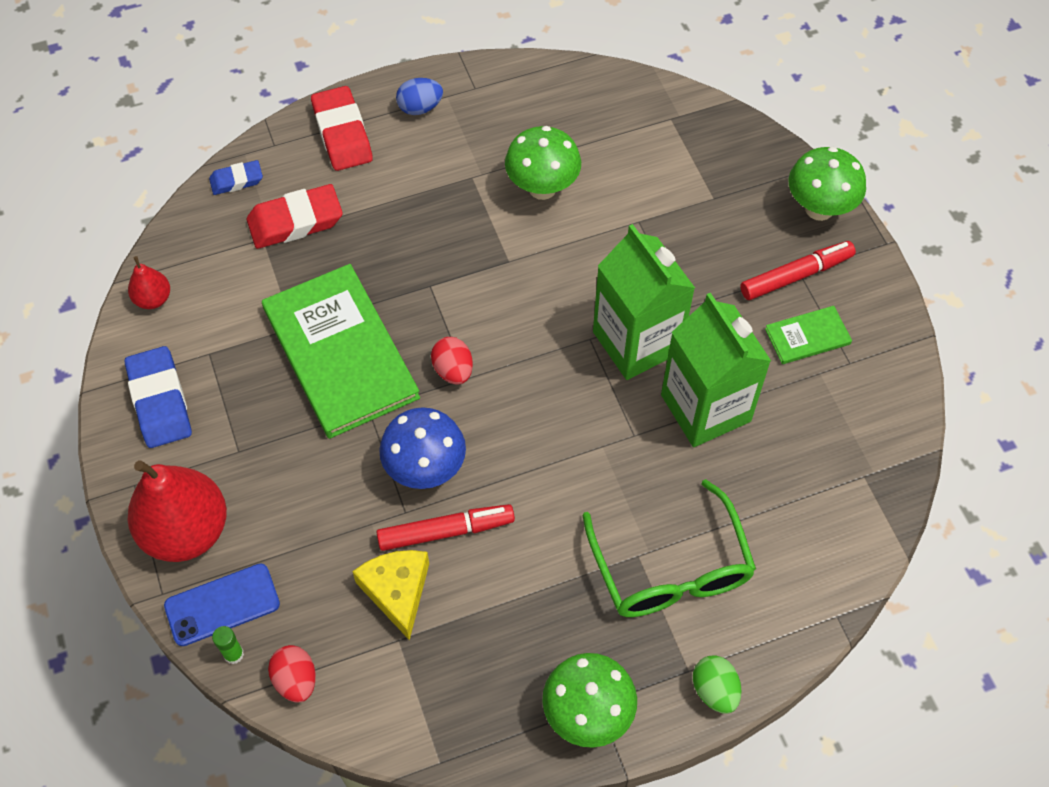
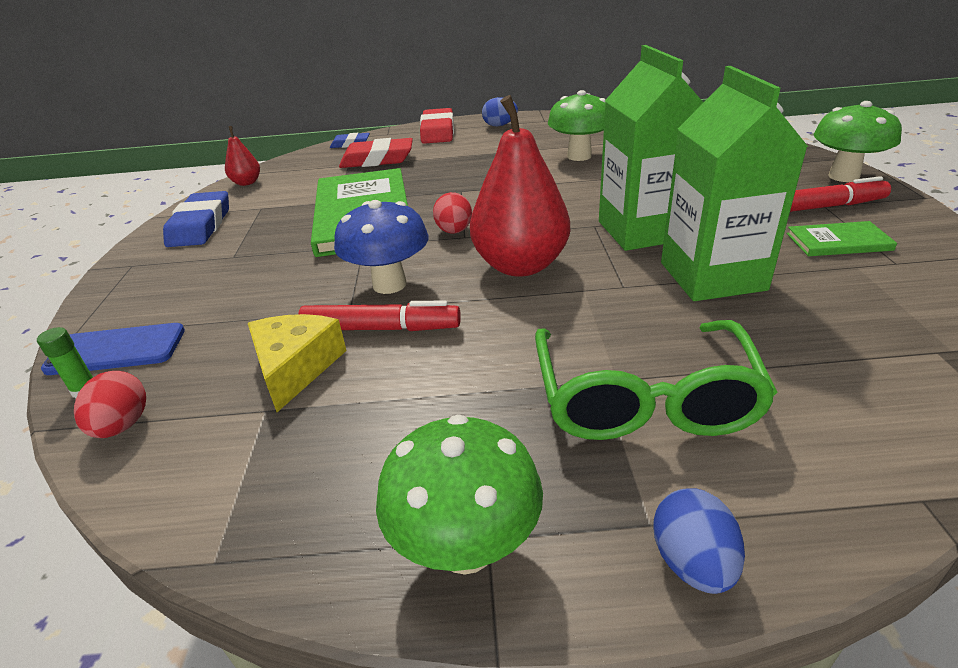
camera: 20 degrees right, 25 degrees down
red pear [128,460,227,562] -> red pear moved to [470,95,570,277]
green egg [693,655,741,714] -> blue egg [653,489,745,594]

